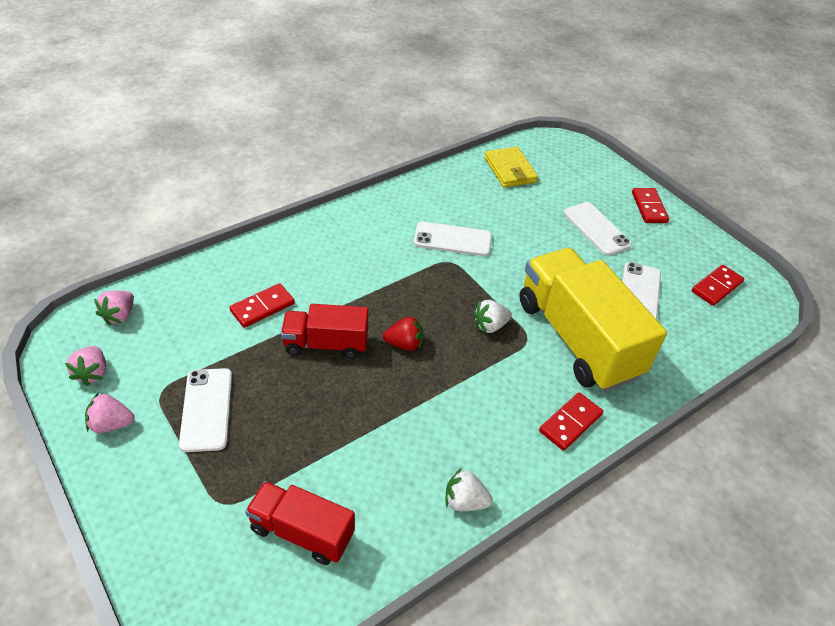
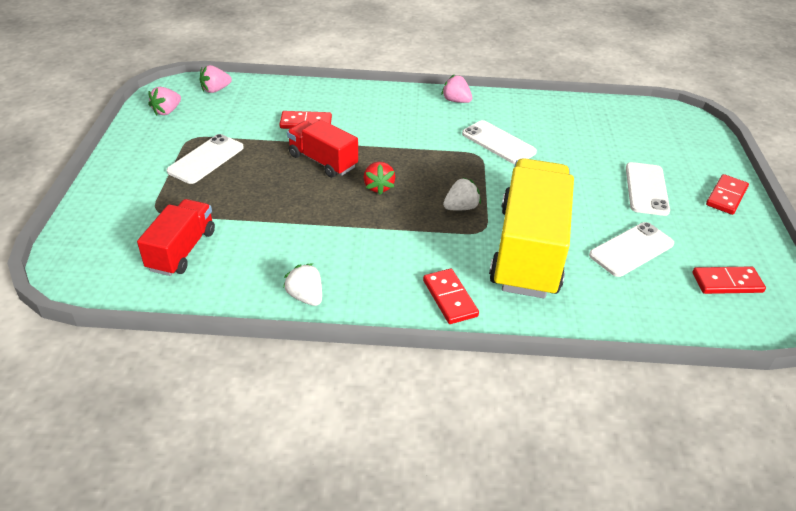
camera: 40 degrees right, 5 degrees down
pink strawberry [85,392,134,433] -> pink strawberry moved to [441,74,472,103]
red truck [245,481,355,565] -> red truck turned 45 degrees clockwise [137,199,215,276]
red strawberry [383,316,423,351] -> red strawberry turned 45 degrees clockwise [363,162,395,195]
white strawberry [473,300,512,333] -> white strawberry turned 135 degrees clockwise [443,177,481,211]
yellow wallet [484,147,538,188] -> none
red domino [539,392,603,451] -> red domino turned 75 degrees clockwise [423,269,479,324]

